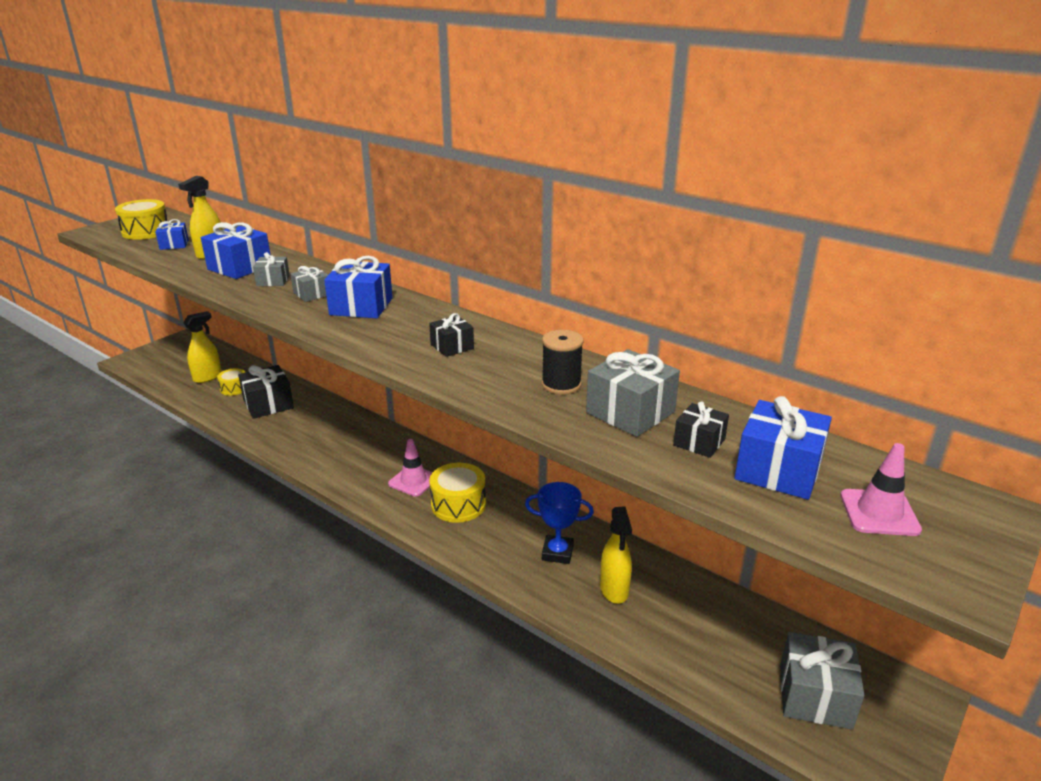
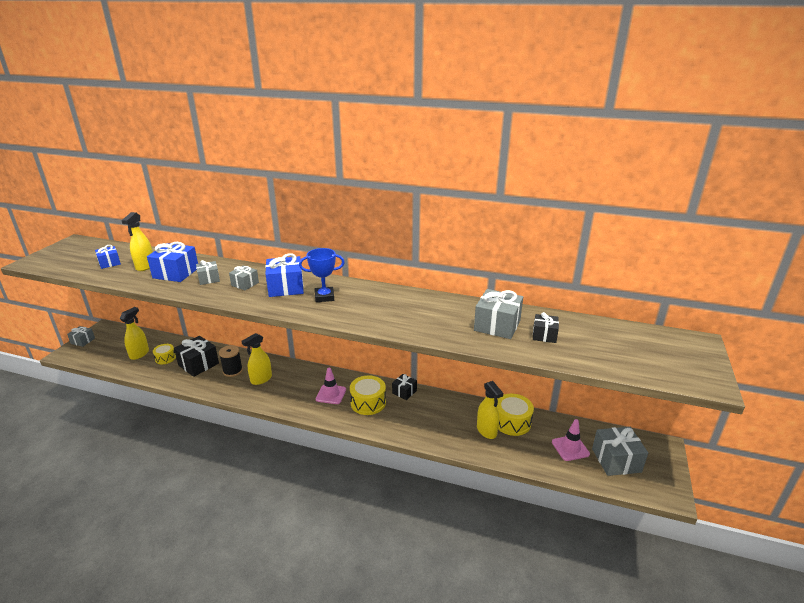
camera: 20 degrees left, 0 degrees up
yellow drum [115,199,167,240] -> yellow drum moved to [497,394,534,436]
black gift [429,313,474,357] -> black gift moved to [392,374,417,400]
blue trophy [525,482,594,564] -> blue trophy moved to [299,248,345,302]
black spool [541,330,584,395] -> black spool moved to [219,345,243,377]
blue gift [734,396,832,500] -> none
pink traffic cone [840,443,922,536] -> pink traffic cone moved to [552,419,590,461]
none -> grey gift [67,326,95,347]
none -> yellow spray bottle [241,333,272,385]

